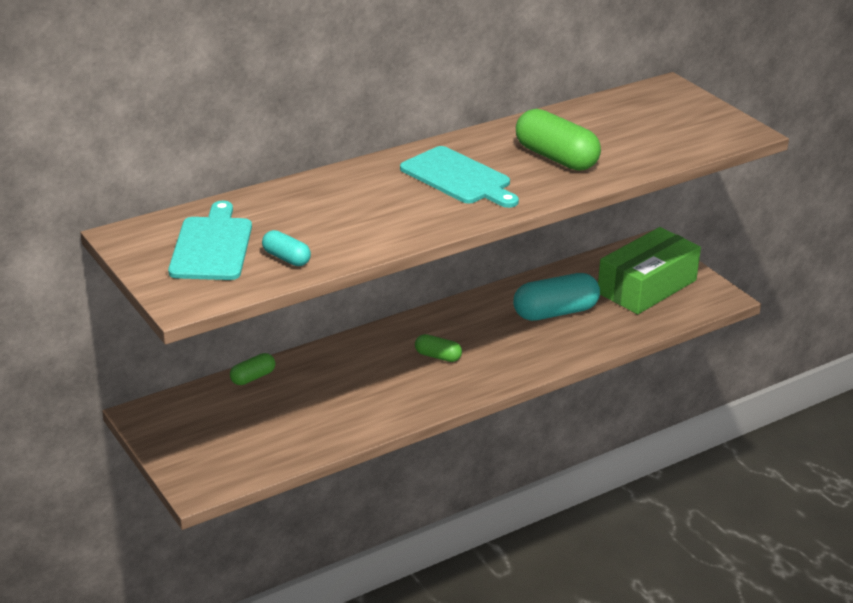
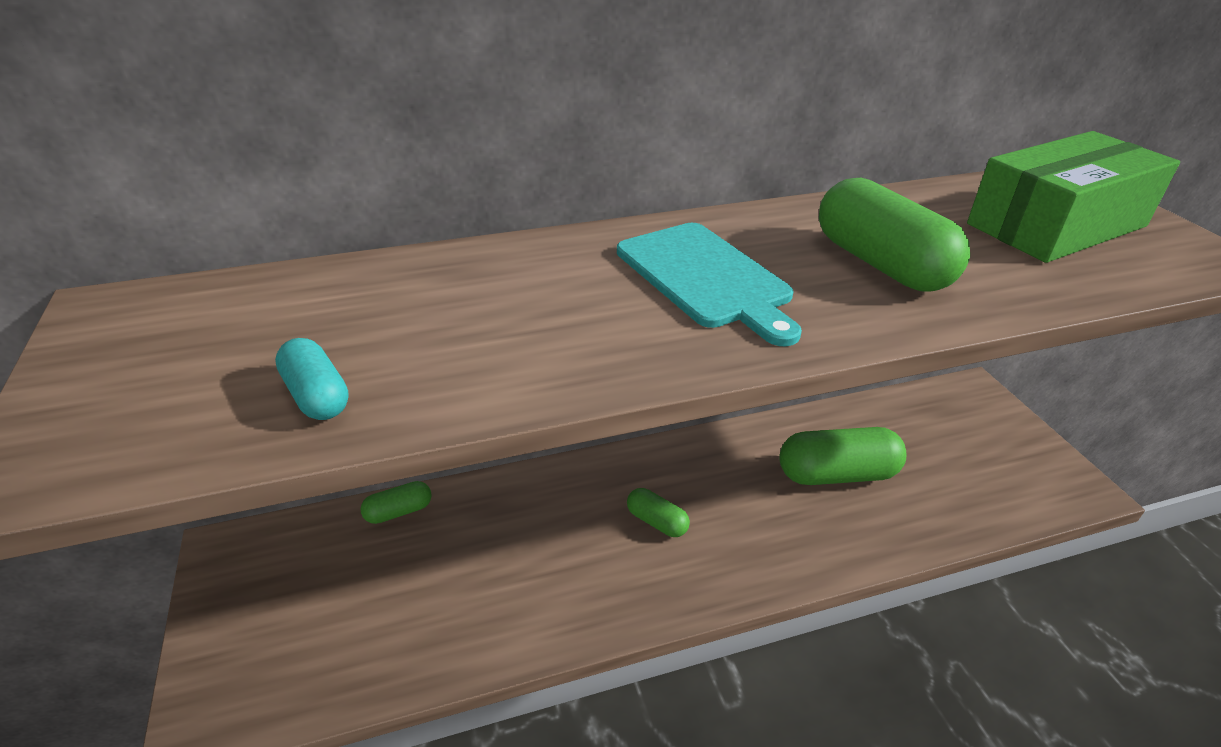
camera: 15 degrees right, 5 degrees up
turquoise cutting board [168,201,252,280] -> none
turquoise capsule [513,273,600,321] -> green capsule [779,427,906,485]
green box [598,227,701,314] -> green box moved to [967,131,1180,263]

